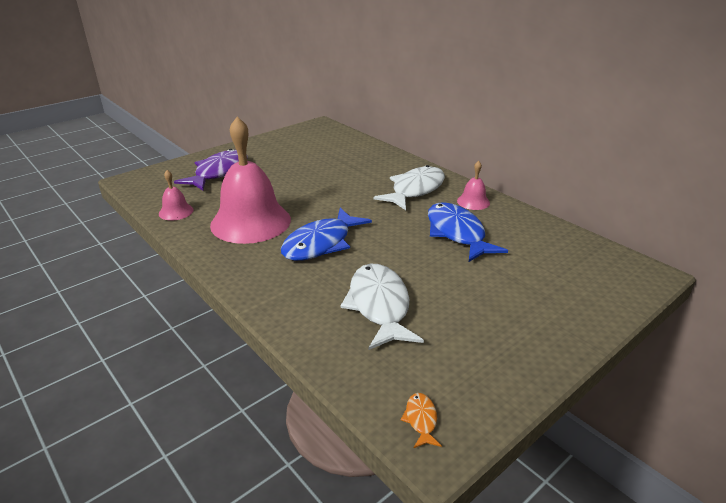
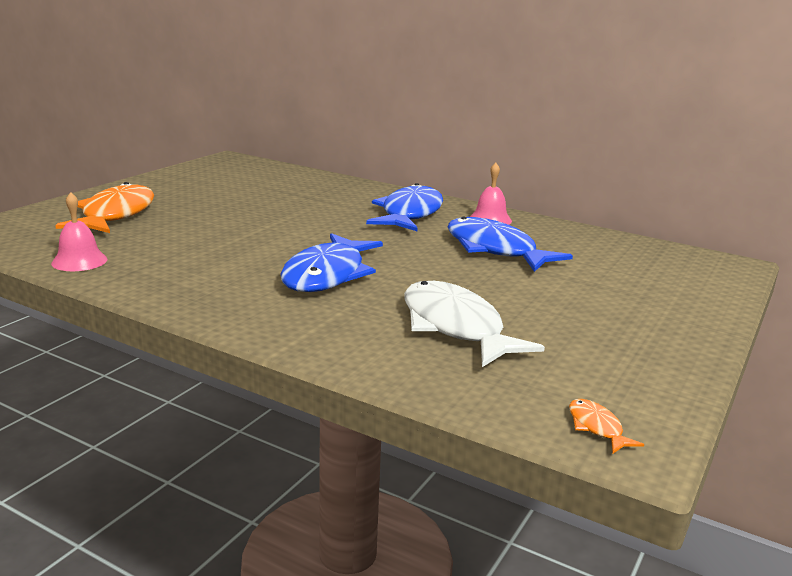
camera: 20 degrees left, 10 degrees down
purple fish [174,149,248,191] -> orange fish [55,182,154,233]
pink bell [210,117,291,244] -> none
white fish [373,165,445,210] -> blue fish [366,183,443,231]

